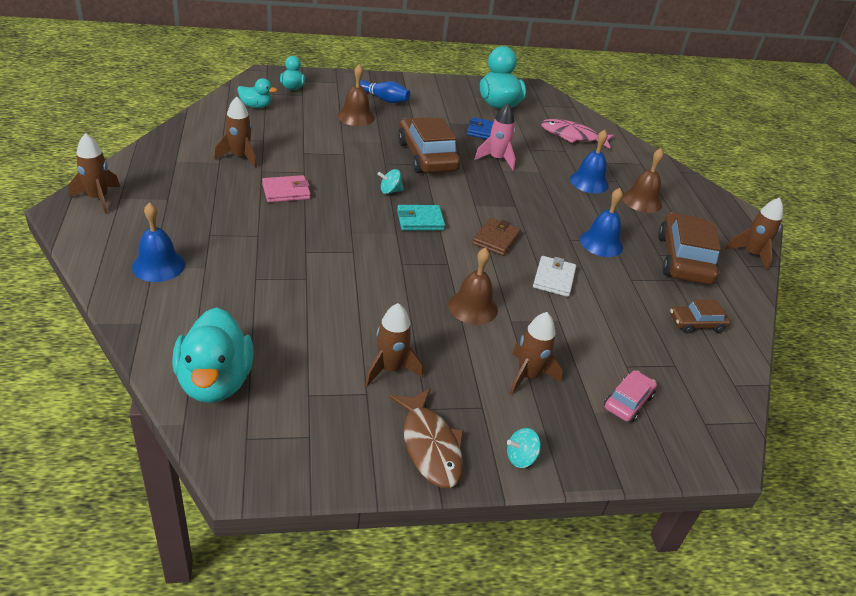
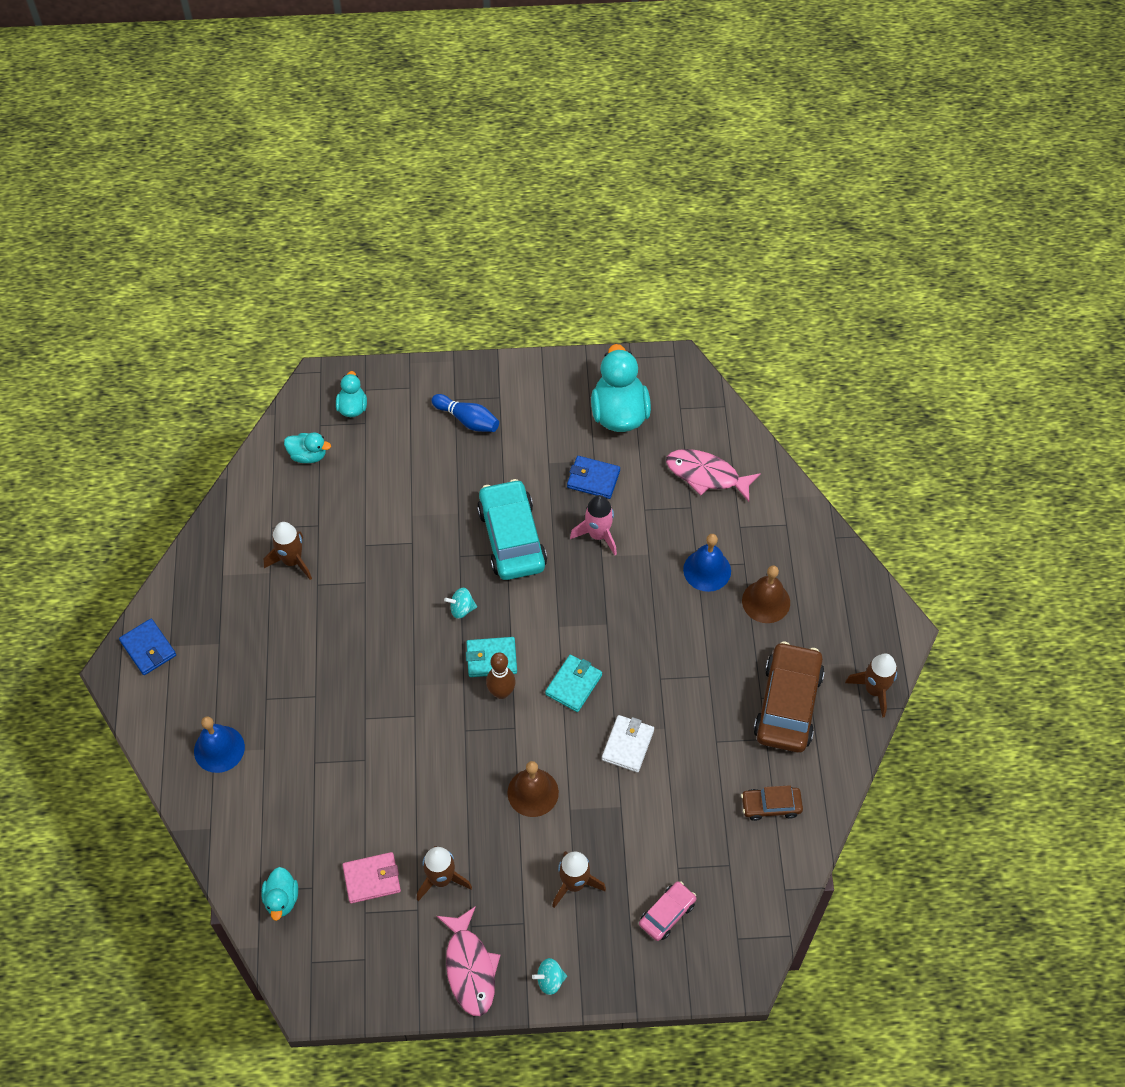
camera: 10 degrees right, 20 degrees up
brown rocket [68,133,120,214] -> blue wallet [119,619,176,675]
turquoise duck [172,307,253,403] -> turquoise duck [261,867,298,921], size x0.53
pink wallet [262,175,311,202] -> pink wallet moved to [343,852,401,903]
brown bell [338,64,375,126] -> none
brown fish [389,388,464,488] -> pink fish [437,906,500,1016]
brown car [398,117,460,173] -> turquoise car [477,479,547,580]
brown wallet [472,218,521,256] -> turquoise wallet [545,655,602,712]
blue bell [580,188,623,257] -> none
none -> brown bowling pin [486,652,515,699]

